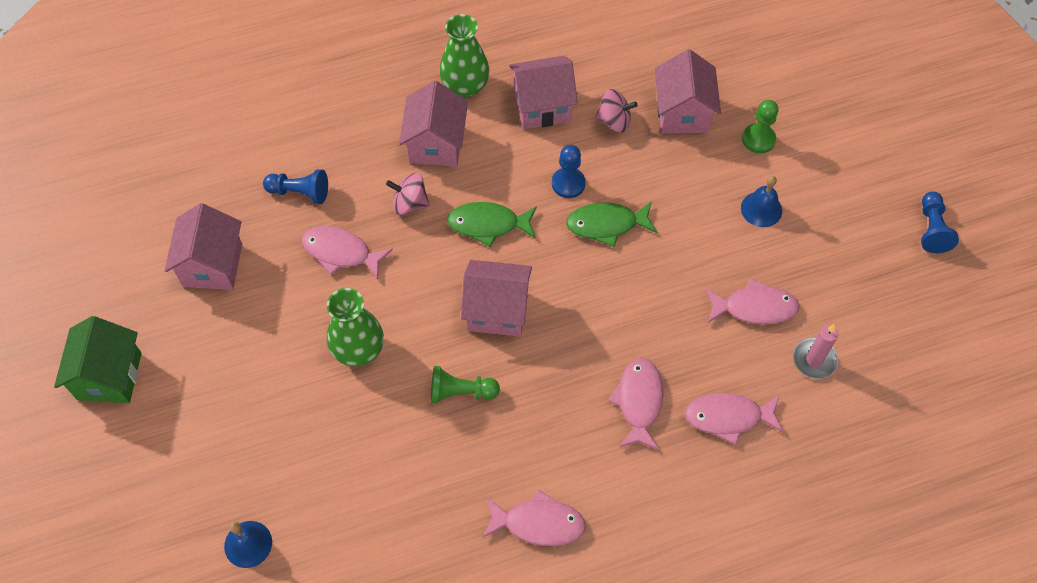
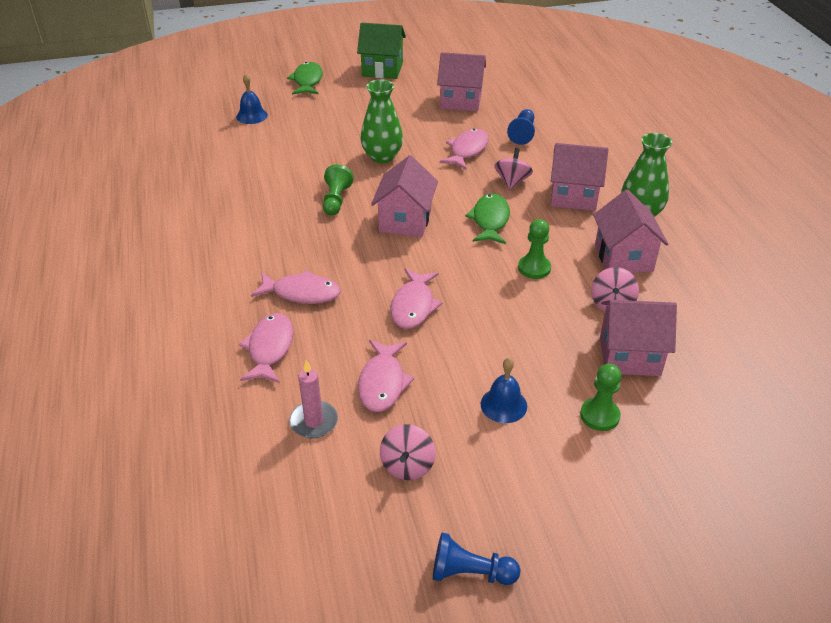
camera: 95 degrees right, 20 degrees down
pink fish [482,489,586,546] -> pink fish moved to [390,269,443,329]
blue pawn [552,145,586,198] -> green pawn [518,219,551,279]
green fish [566,201,657,247] -> green fish moved to [287,62,323,95]
none -> pink spinning top [380,424,435,480]

